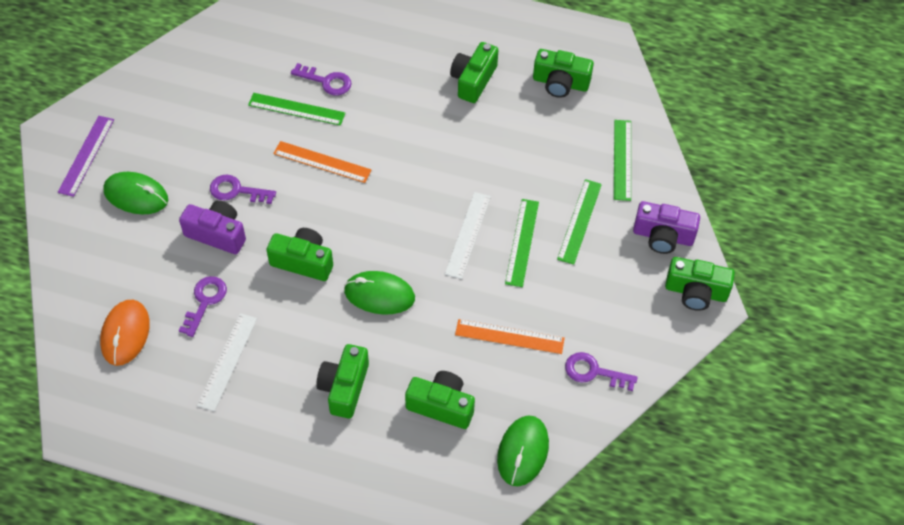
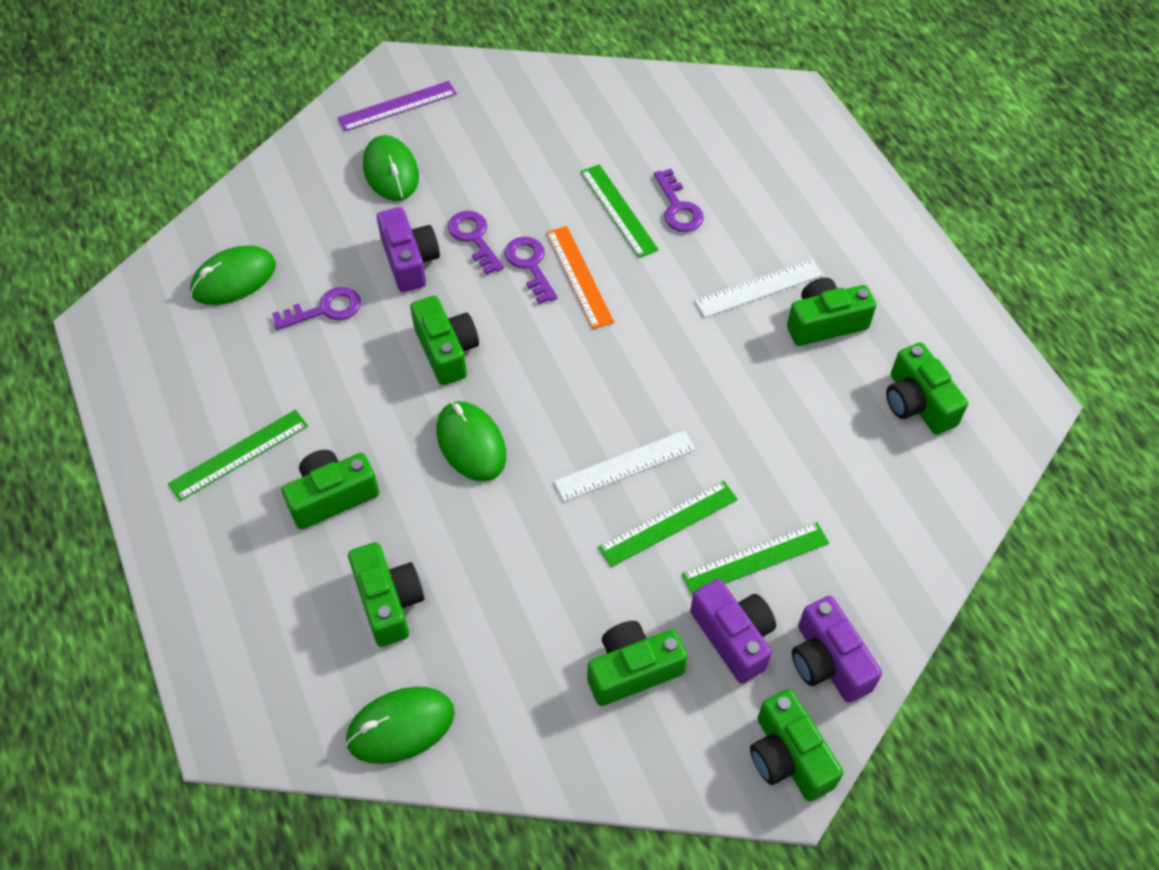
camera: 50 degrees right, 0 degrees up
orange mouse [100,300,150,366] -> green mouse [190,245,276,305]
white ruler [197,313,257,411] -> white ruler moved to [695,259,823,318]
orange ruler [455,319,565,354] -> none
purple key [565,352,638,391] -> purple key moved to [505,237,557,304]
green ruler [614,120,631,201] -> green ruler moved to [168,409,308,501]
none -> green camera [587,621,688,706]
none -> purple camera [690,579,776,684]

